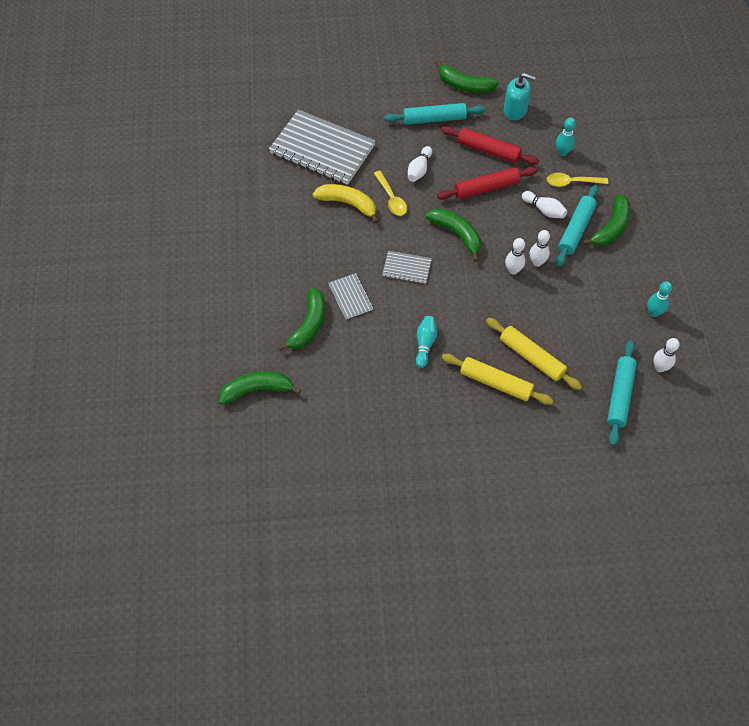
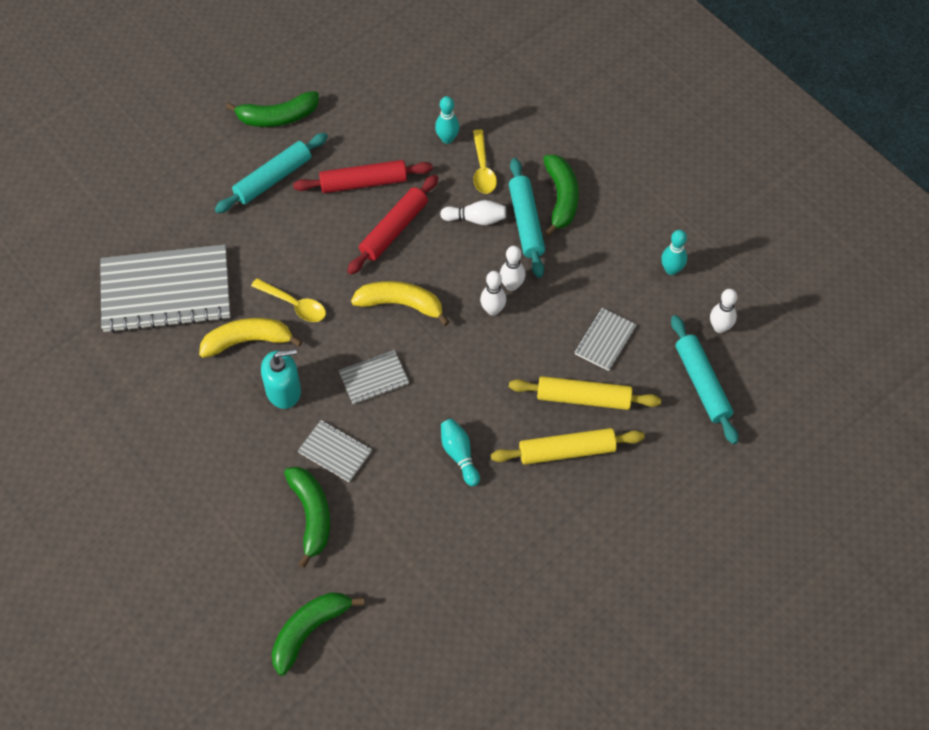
camera: 35 degrees left, 0 degrees up
white bowling pin [408,146,432,182] -> none
green banana [426,208,481,262] -> yellow banana [351,281,450,326]
turquoise soap dispenser [504,73,536,120] -> turquoise soap dispenser moved to [261,349,301,409]
yellow spoon [547,173,608,187] -> yellow spoon turned 60 degrees counterclockwise [473,129,497,194]
none -> grey notebook [574,308,637,371]

